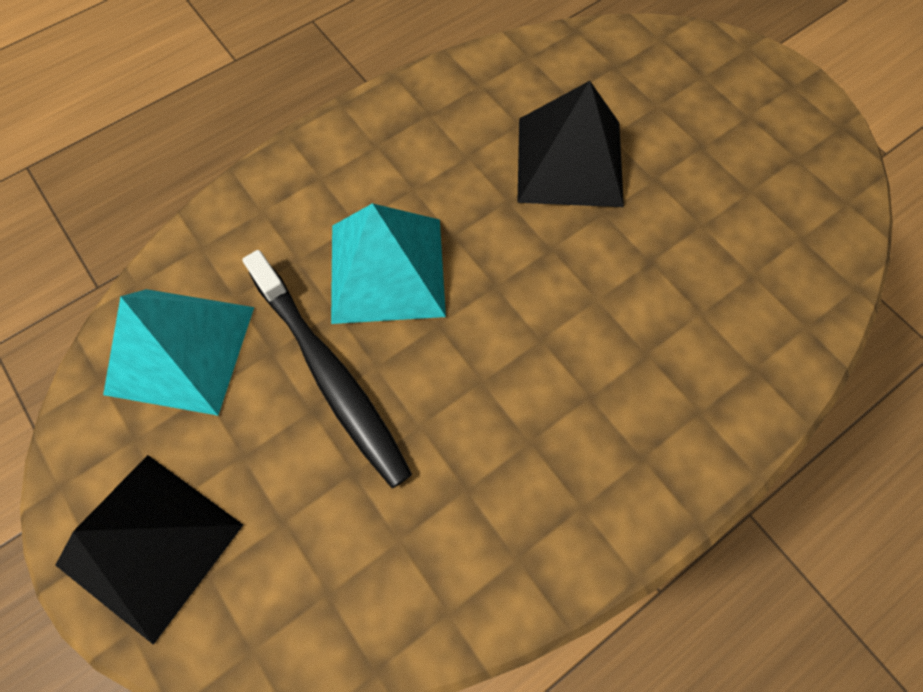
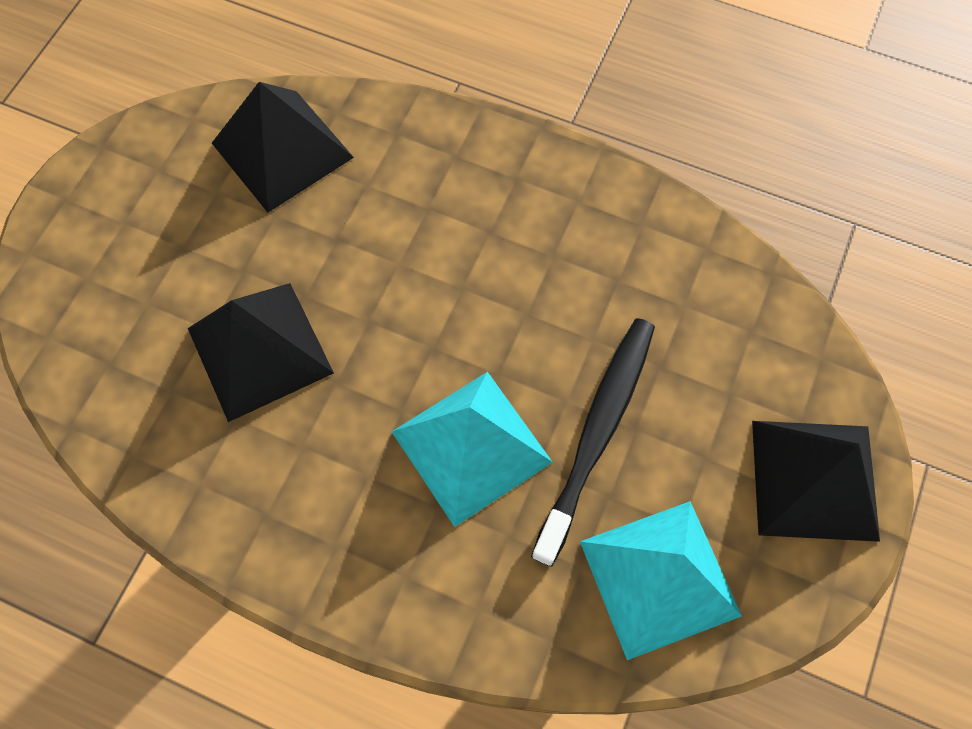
camera: 120 degrees left, 0 degrees up
none -> black pyramid [212,82,354,212]

